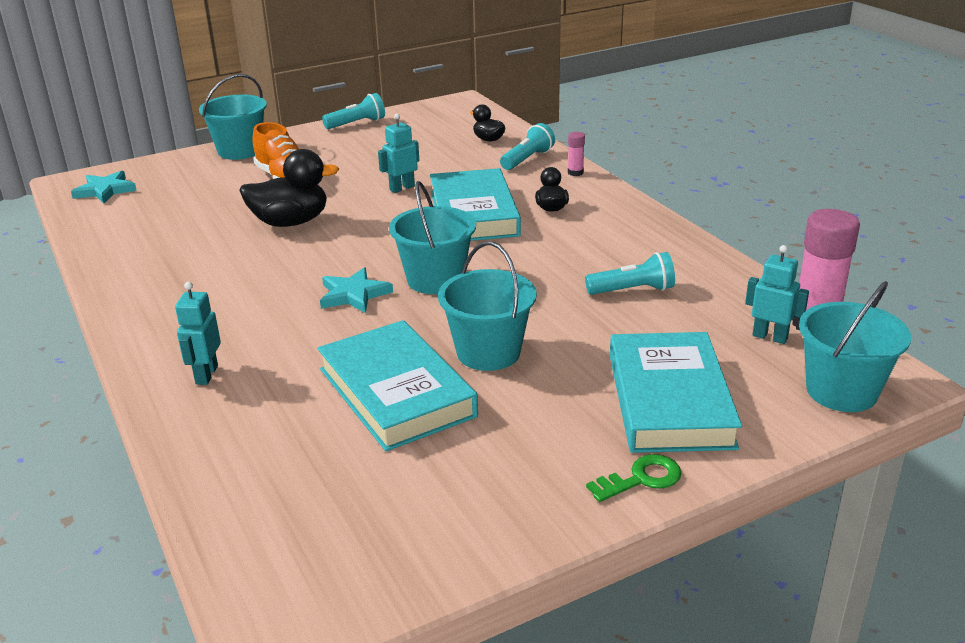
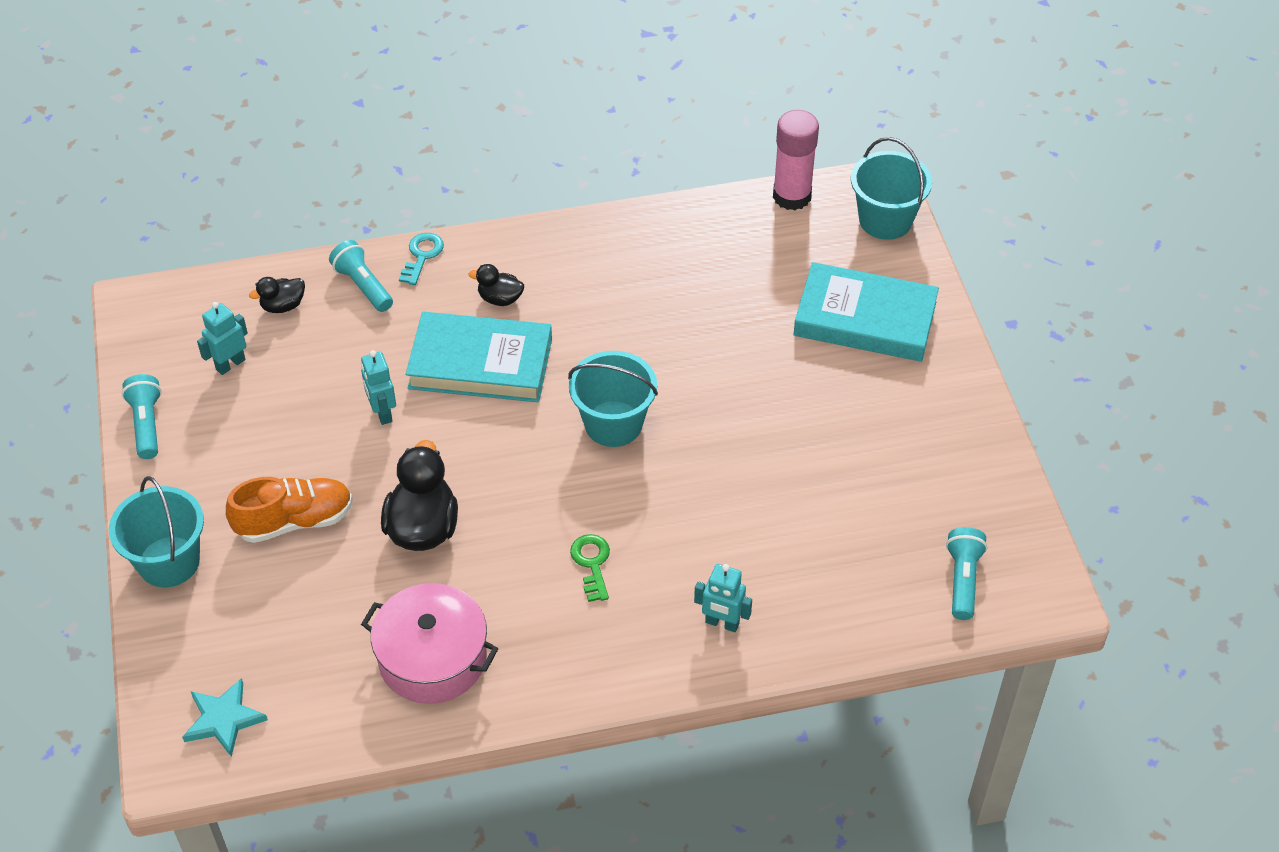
camera: 75 degrees left, 20 degrees up
turquoise book [317,320,478,451] -> none
turquoise star [320,267,393,313] -> none
turquoise bucket [438,242,537,371] -> none
pink glue stick [568,132,585,176] -> turquoise key [399,233,444,285]
turquoise flashlight [585,252,675,295] -> turquoise flashlight moved to [946,527,988,620]
green key [586,454,682,502] -> green key moved to [570,534,610,602]
turquoise robot [745,245,809,344] -> turquoise robot moved to [197,302,248,375]
none -> pink pot [361,583,498,704]

